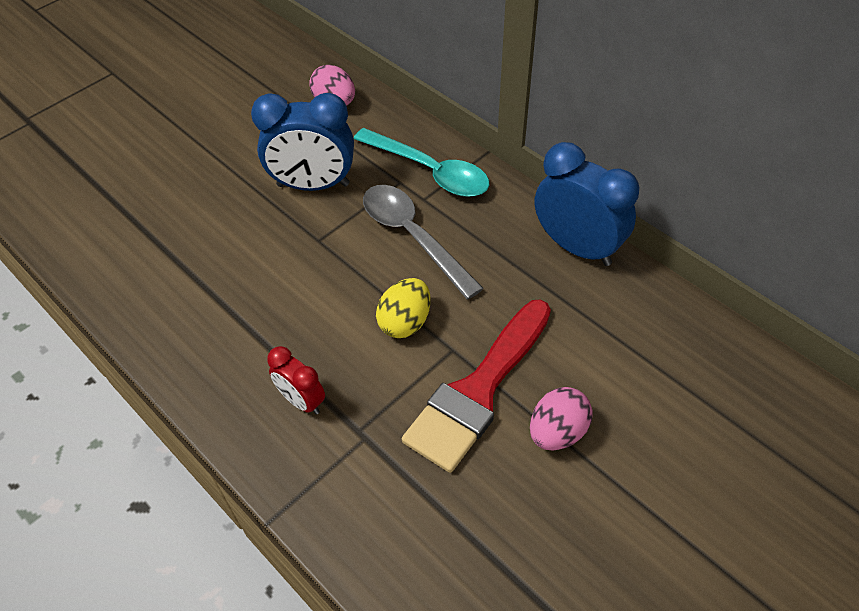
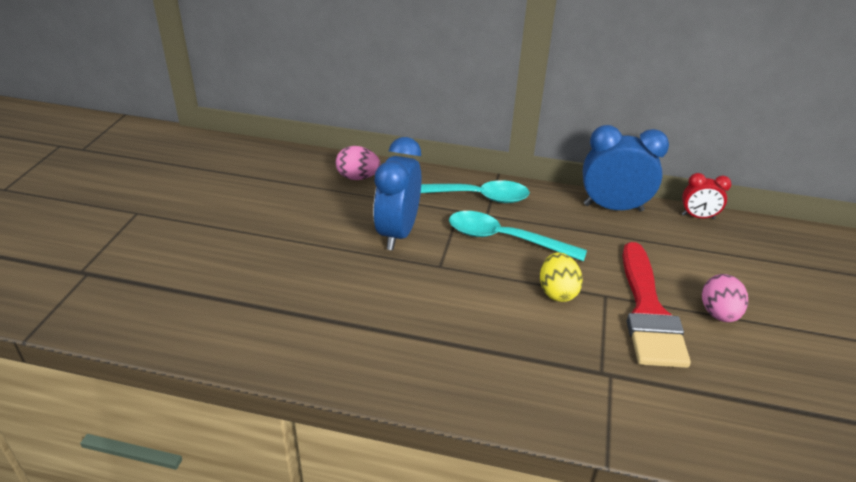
camera: 35 degrees left, 15 degrees down
blue clock [251,93,354,191] -> blue clock turned 135 degrees clockwise [373,137,421,250]
red clock [267,346,325,415] -> red clock moved to [682,173,732,219]
grey spoon [363,185,484,300] -> turquoise spoon [449,211,587,261]

